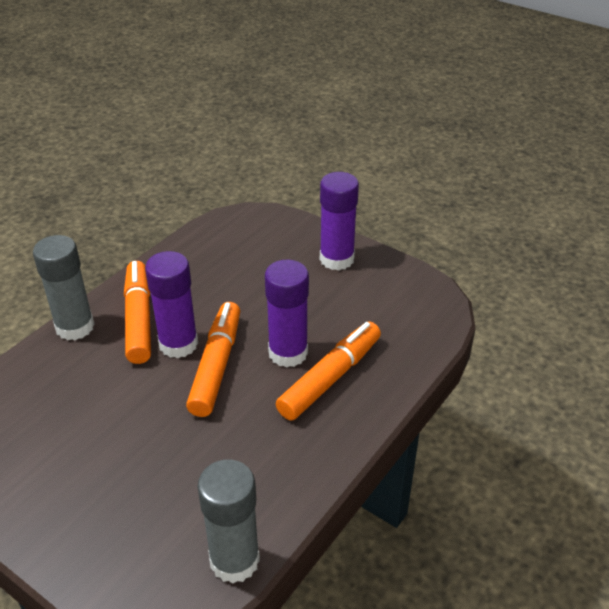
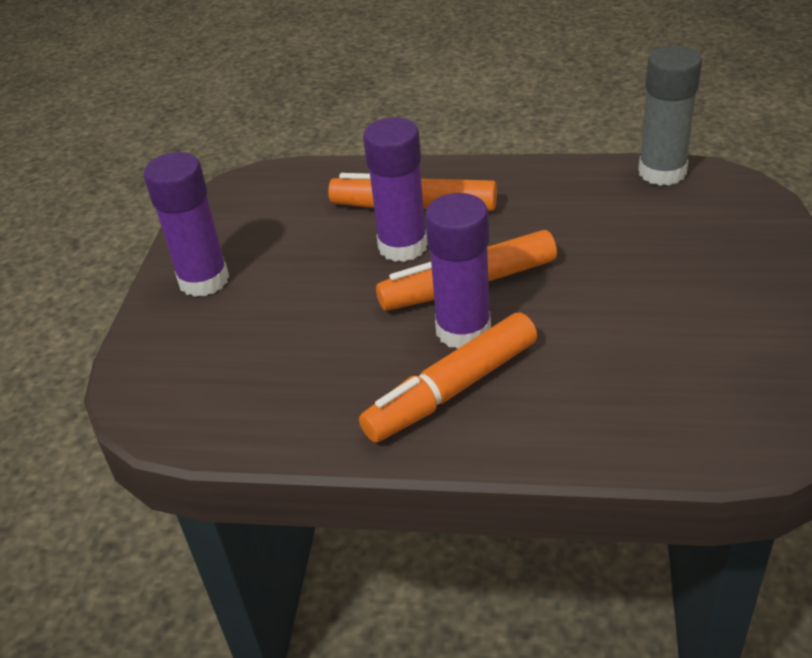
camera: 115 degrees left, 0 degrees up
grey glue stick [33,235,95,340] -> none

